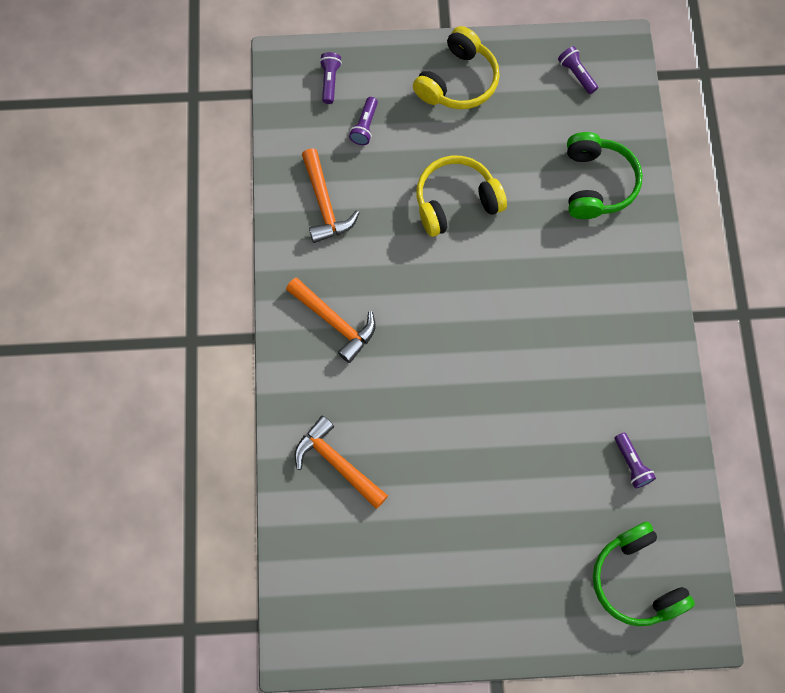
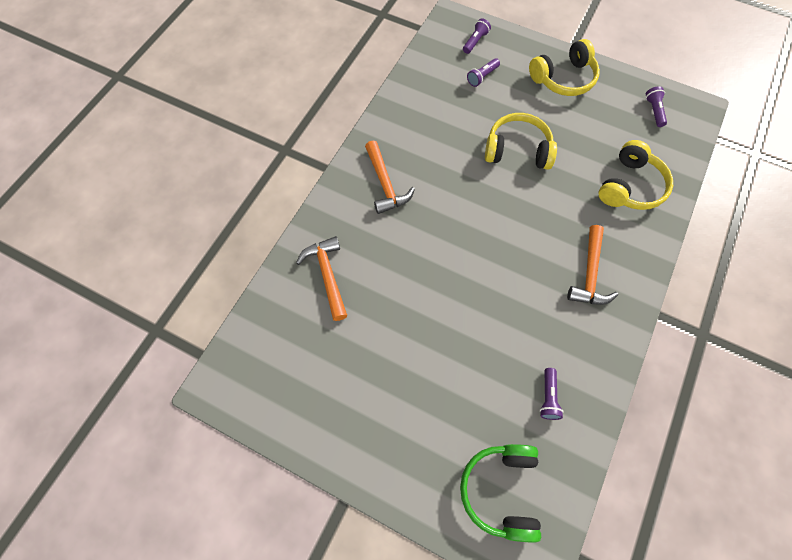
camera: 30 degrees right, 5 degrees down
orange hammer [302,148,359,243] -> orange hammer moved to [567,225,618,305]
green headphones [567,132,643,219] -> yellow headphones [599,140,673,210]

